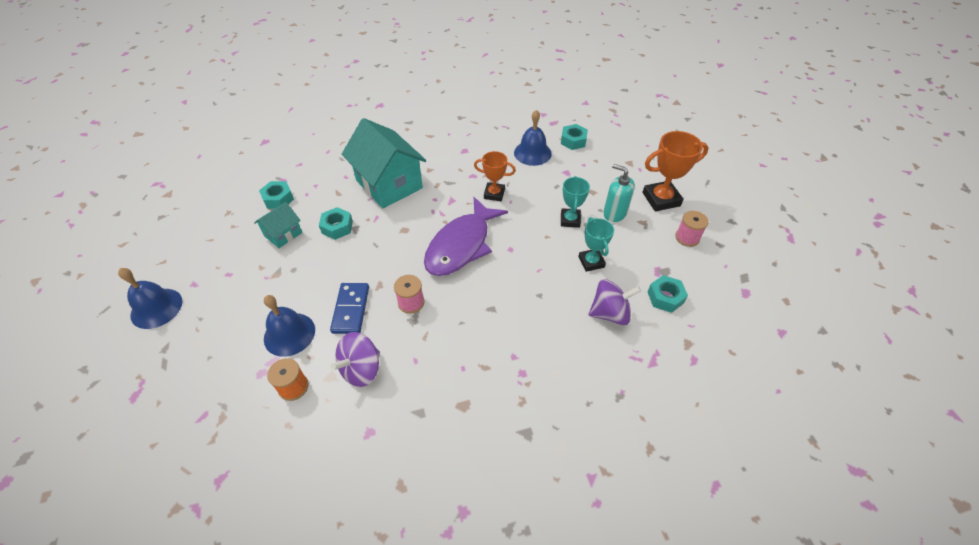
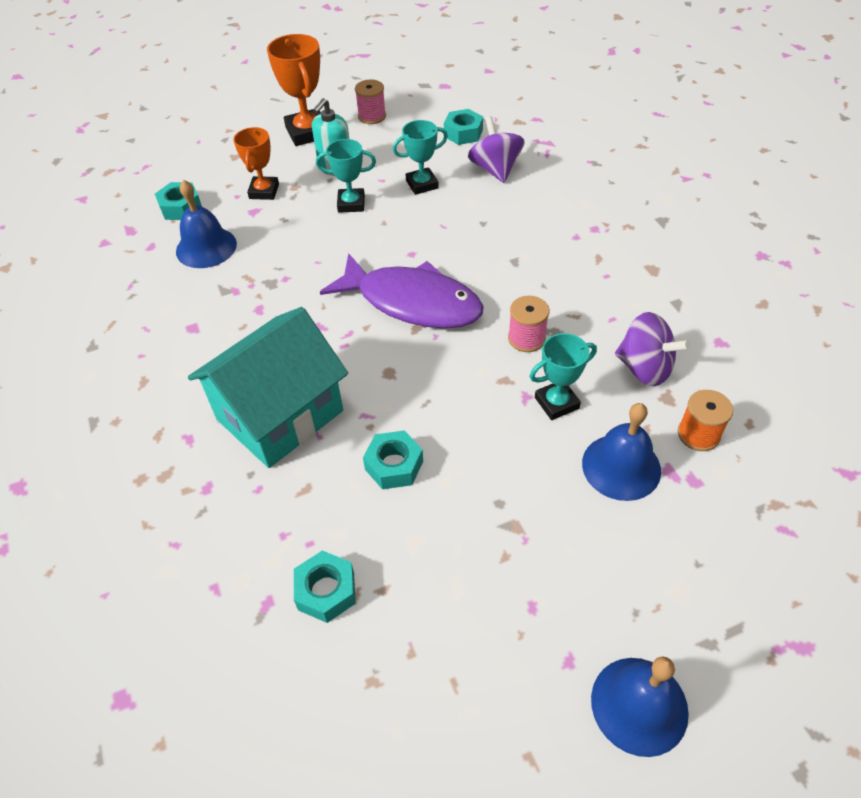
camera: 95 degrees left, 0 degrees up
turquoise house [254,202,302,248] -> none
blue domino [330,283,369,334] -> turquoise trophy [529,333,597,420]
orange trophy [474,151,516,201] -> orange trophy moved to [233,127,279,200]

